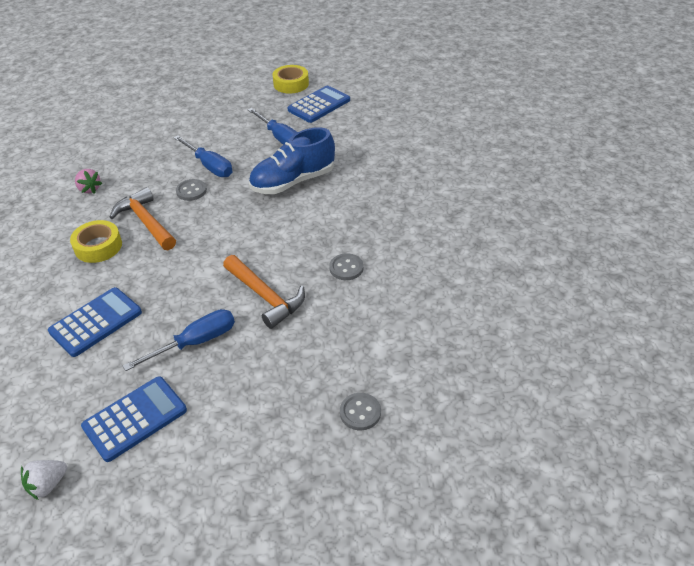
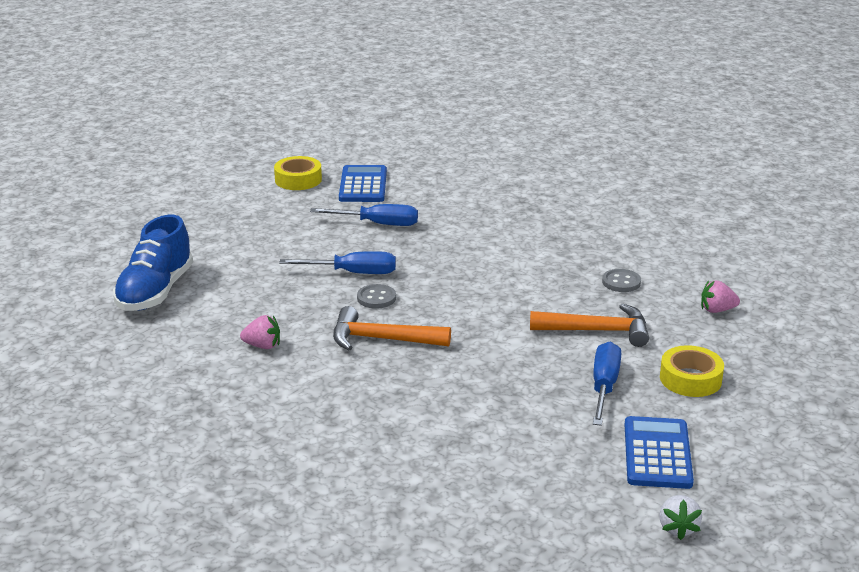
camera: 45 degrees left, 15 degrees down
blue calculator [48,287,142,357] -> none
yellow tape [70,220,122,263] -> yellow tape moved to [660,345,724,397]
blue shoe [249,127,335,194] -> blue shoe moved to [113,215,193,311]
grey button [340,393,381,430] -> none
none -> pink strawberry [701,280,740,313]

